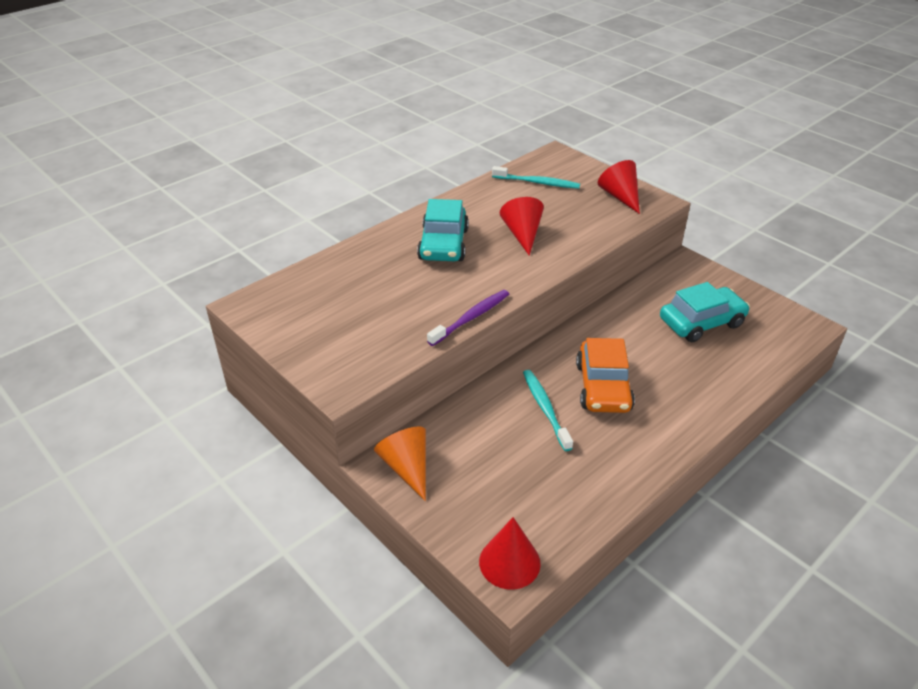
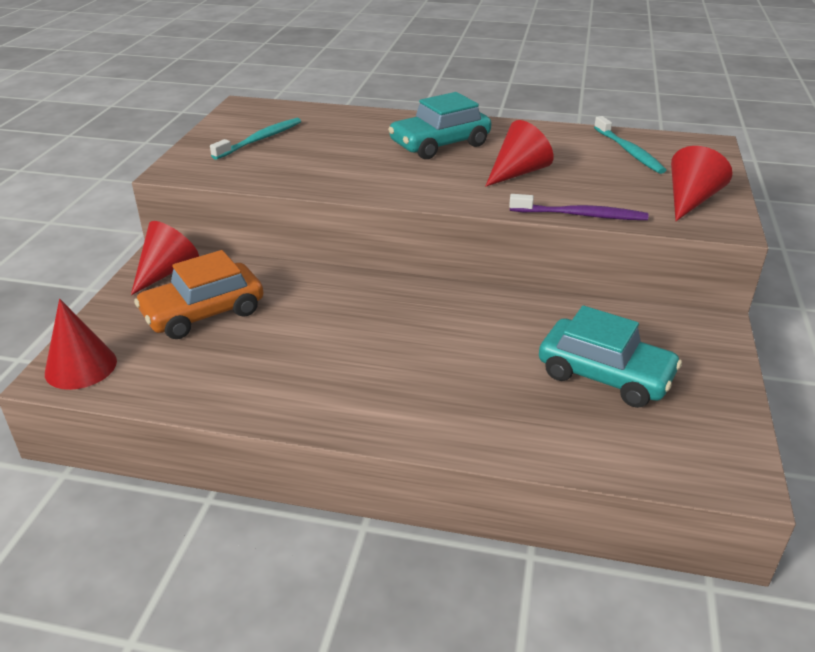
camera: 55 degrees right, 5 degrees down
orange cone [374,427,426,501] -> red cone [131,221,199,295]
purple toothbrush [427,290,509,346] -> purple toothbrush moved to [509,194,648,220]
turquoise toothbrush [523,370,573,451] -> turquoise toothbrush moved to [210,118,301,160]
orange car [576,338,635,413] -> orange car moved to [134,250,263,339]

